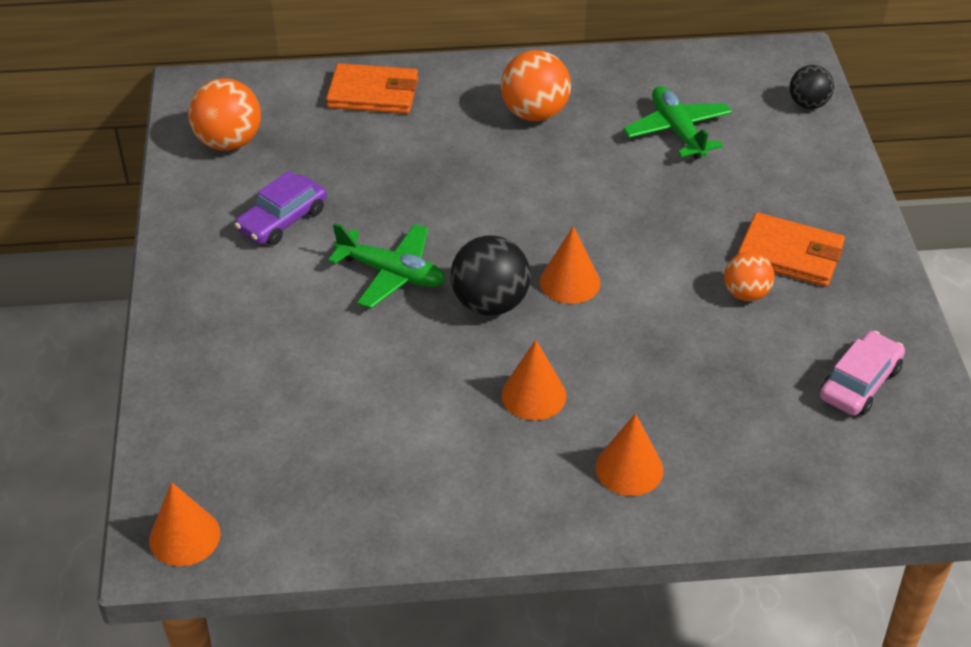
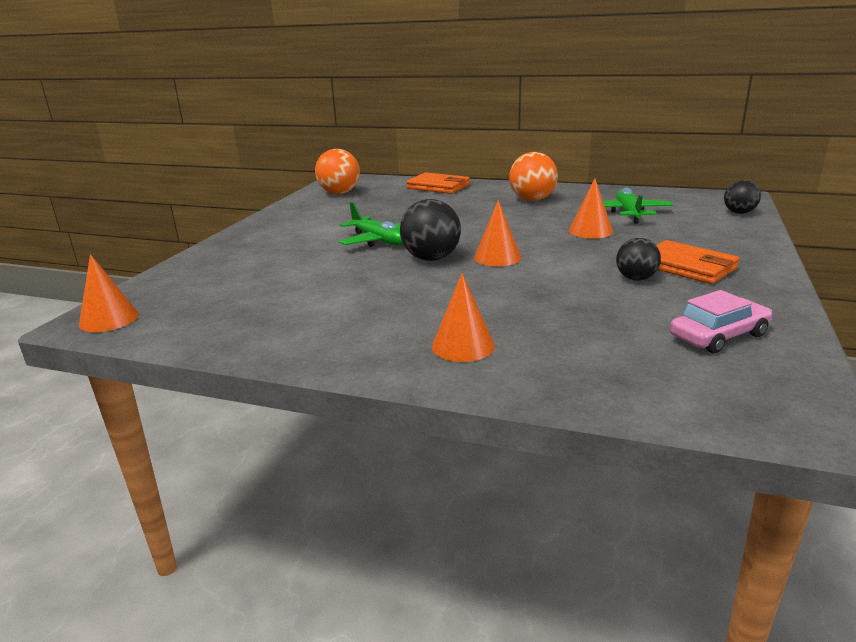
camera: 25 degrees right, 20 degrees down
purple car [235,171,327,245] -> none
orange cone [501,340,566,421] -> orange cone moved to [569,178,613,239]
orange ball [724,252,775,301] -> black ball [616,238,661,281]

